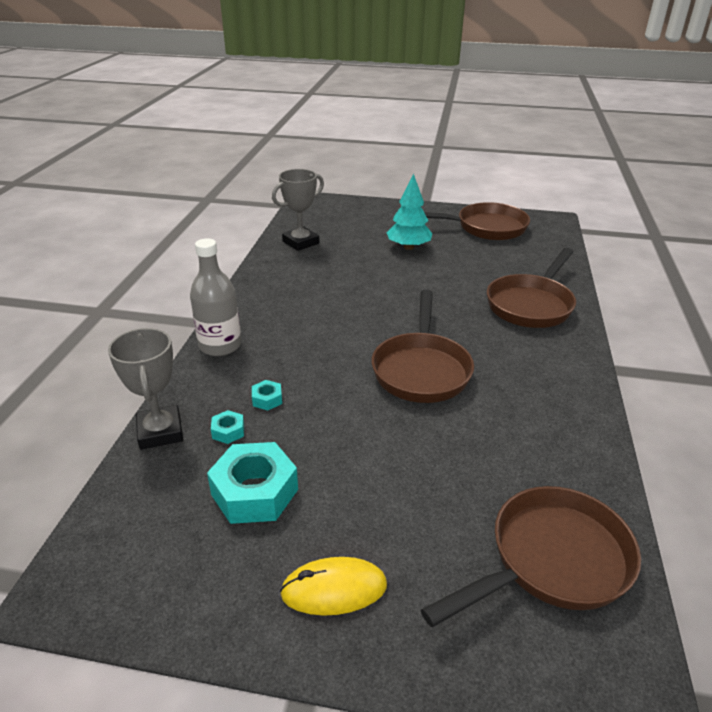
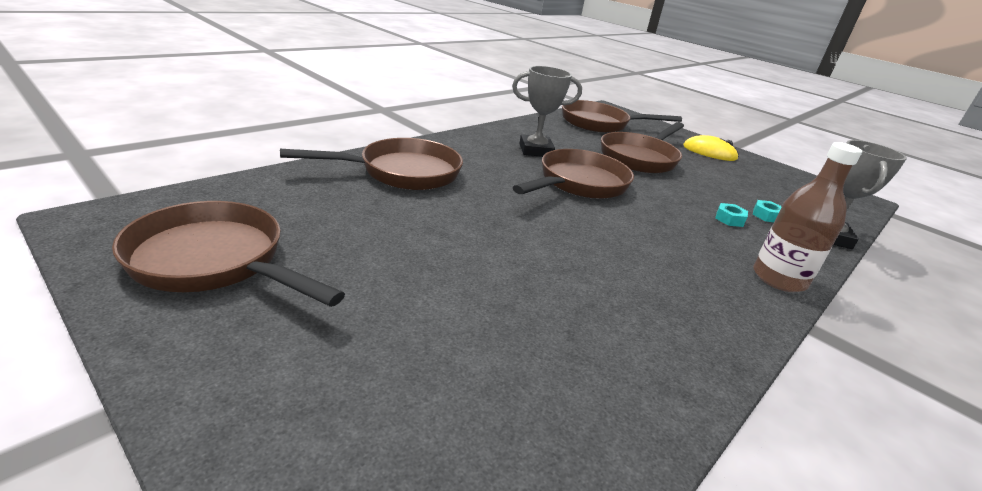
camera: 150 degrees left, 5 degrees down
grey bottle [190,238,241,356] -> brown bottle [753,142,862,292]
turquoise nut [207,442,298,524] -> none
grey trophy [272,169,324,251] -> grey trophy moved to [512,66,582,157]
turquoise tree [386,174,432,250] -> none
none -> brown pan [601,122,684,173]

